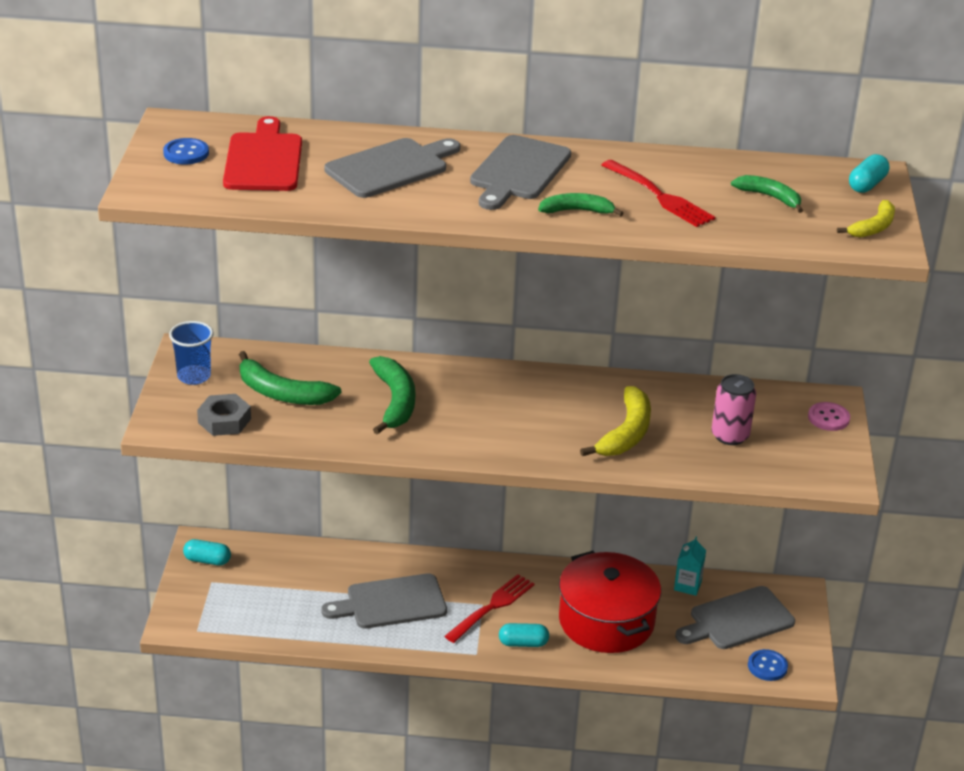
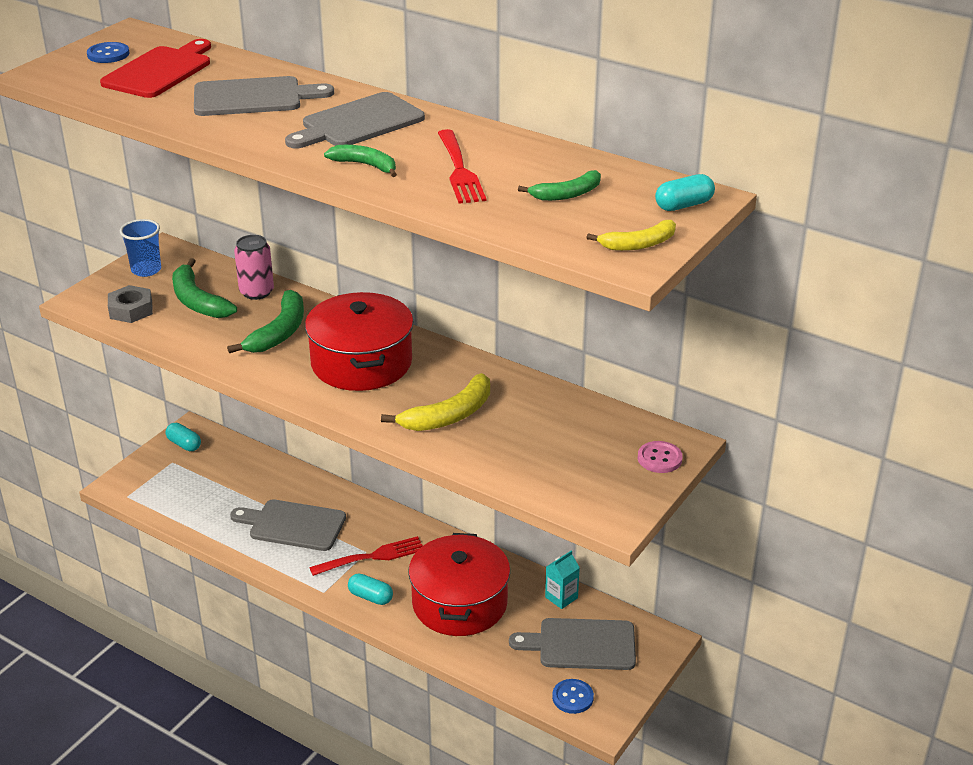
camera: 30 degrees right, 0 degrees up
pink can [711,374,756,445] -> pink can moved to [234,235,274,300]
green banana [731,175,803,213] -> green banana turned 90 degrees clockwise [518,170,601,201]
none -> red pot [305,292,414,391]

